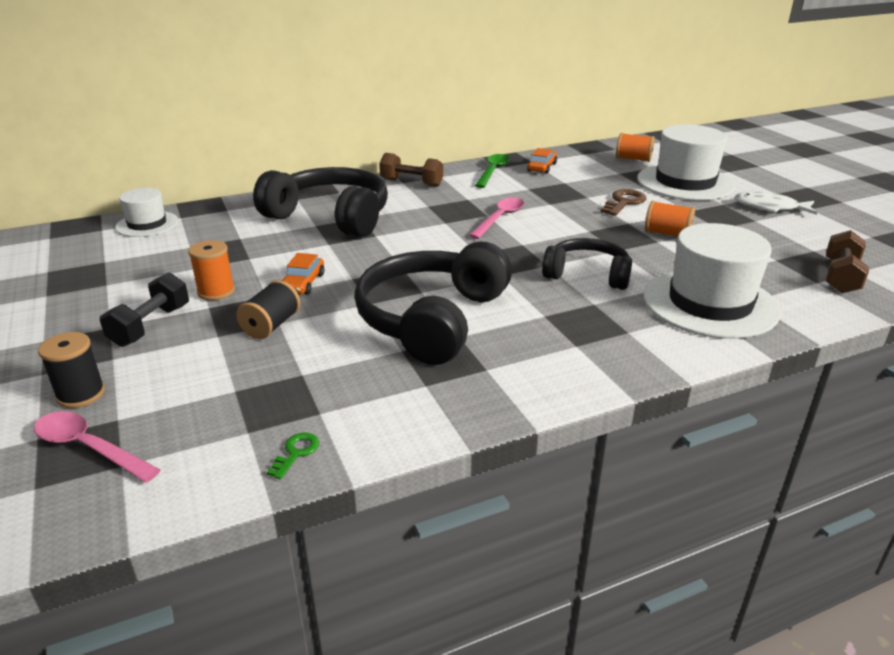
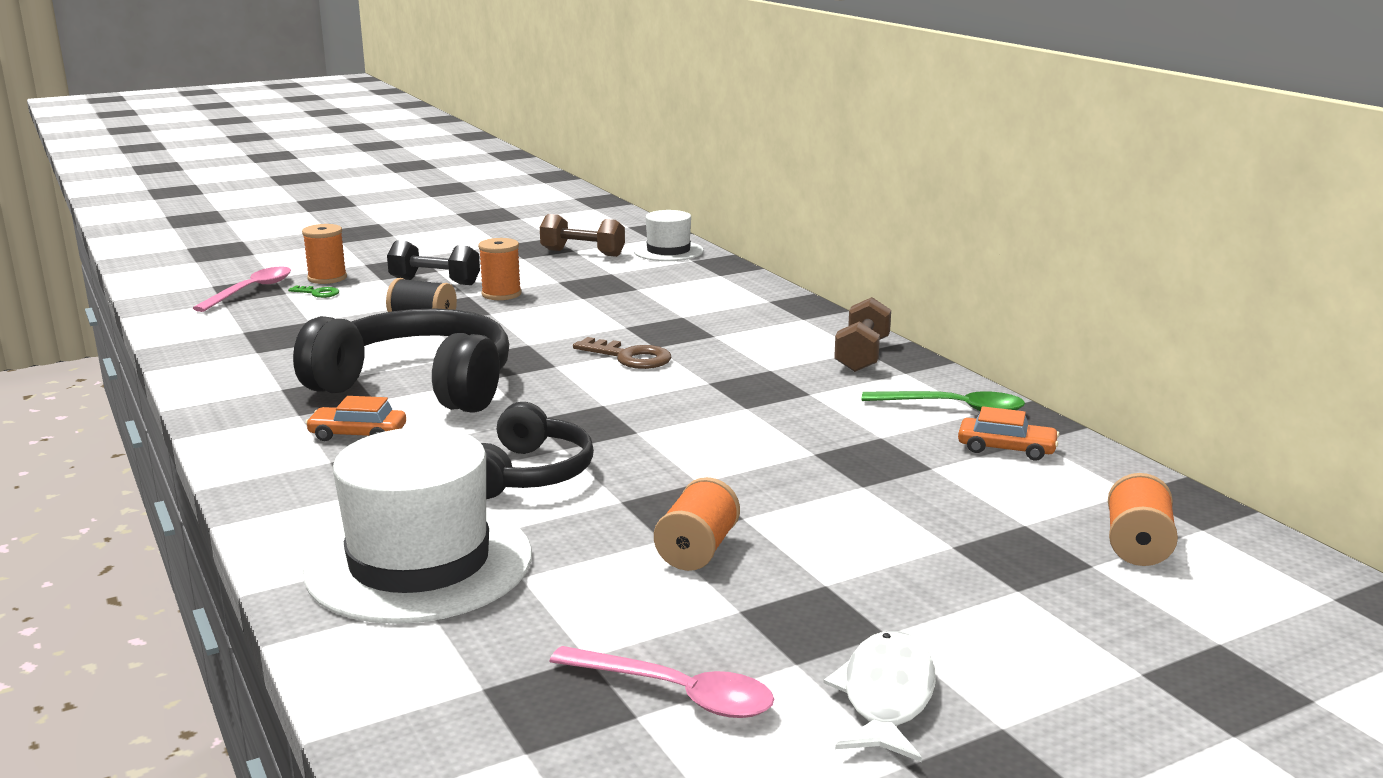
camera: 85 degrees right, 10 degrees down
black spool [38,332,105,408] -> orange spool [302,224,347,284]
black headphones [253,167,388,237] -> none
green key [267,432,319,479] -> green key moved to [288,286,339,298]
orange car [282,253,324,295] -> orange car moved to [305,396,406,441]
pink spoon [469,197,524,239] -> pink spoon moved to [549,646,774,718]
brown key [601,189,647,216] -> brown key moved to [573,337,672,369]
white hat [637,125,735,201] -> none
brown dumbbell [826,230,869,293] -> brown dumbbell moved to [540,214,625,257]

